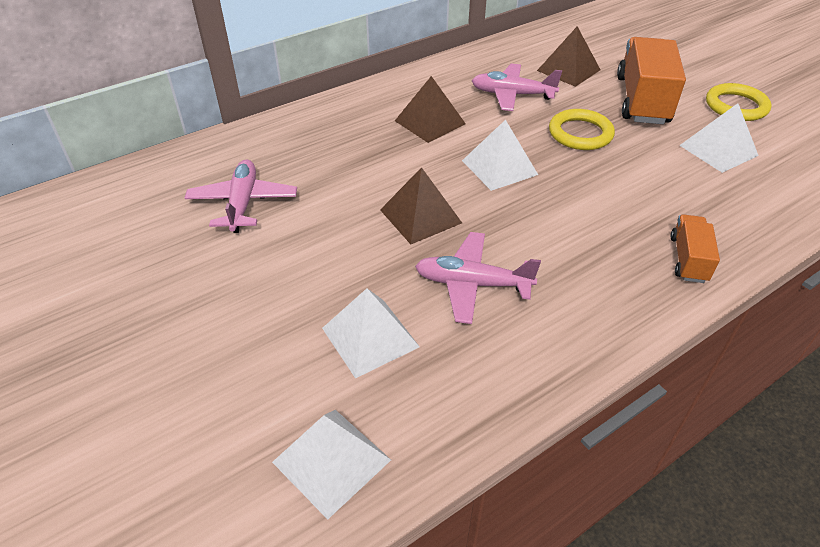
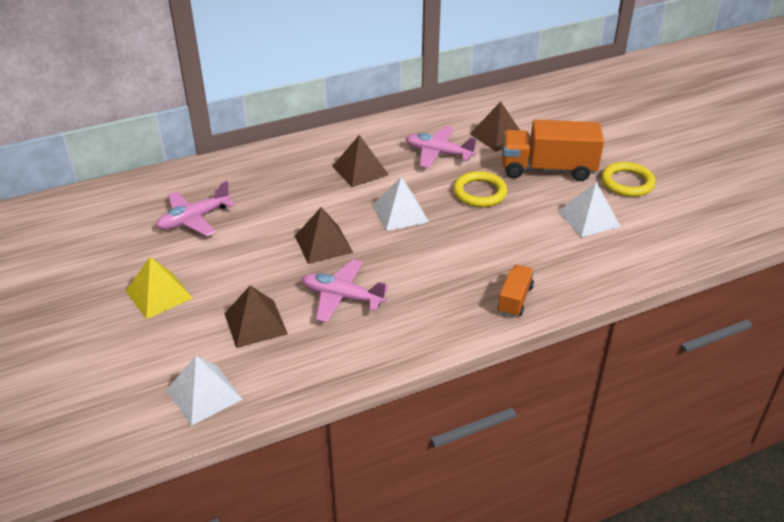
camera: 10 degrees right, 5 degrees down
pink plane [185,160,297,233] -> pink plane turned 135 degrees counterclockwise [156,181,235,237]
white pyramid [322,288,420,378] -> brown pyramid [224,285,288,348]
orange truck [617,37,686,124] -> orange truck turned 105 degrees counterclockwise [502,120,604,181]
none -> yellow pyramid [126,257,193,319]

